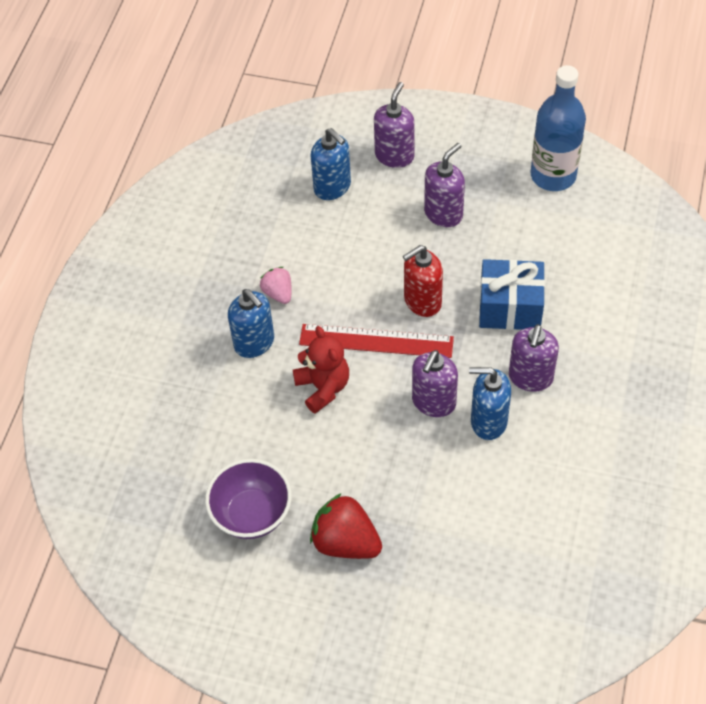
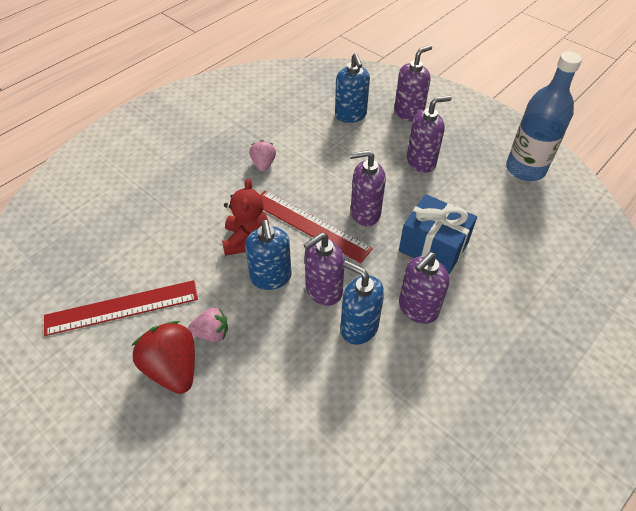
camera: 25 degrees right, 5 degrees down
purple bowl [205,459,292,539] -> red ruler [44,280,198,336]
blue soap dispenser [228,289,274,358] -> blue soap dispenser moved to [245,220,292,290]
red soap dispenser [403,245,443,317] -> purple soap dispenser [350,150,386,226]
none -> pink strawberry [188,308,228,342]

